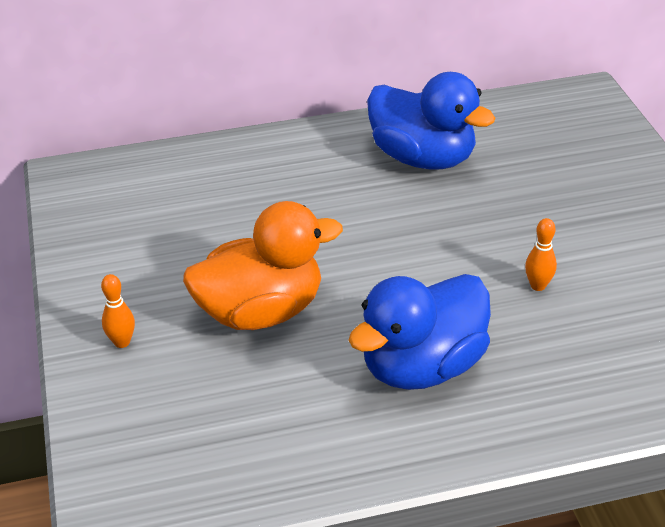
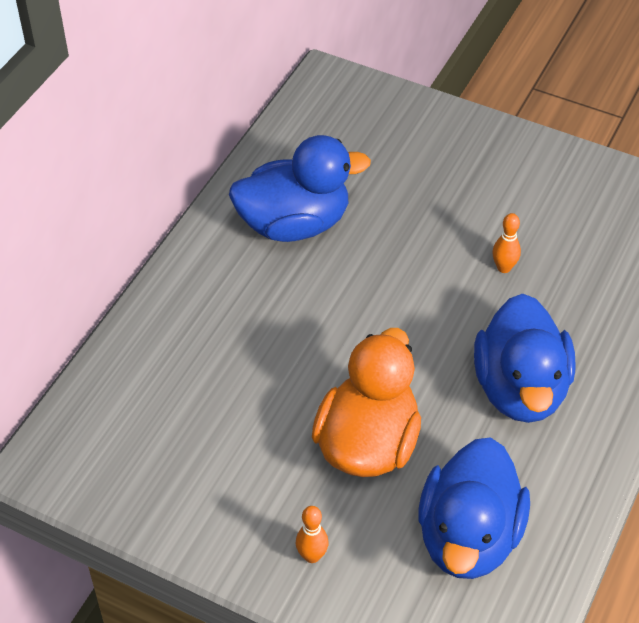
camera: 50 degrees left, 10 degrees up
none -> blue duck [418,437,530,579]

